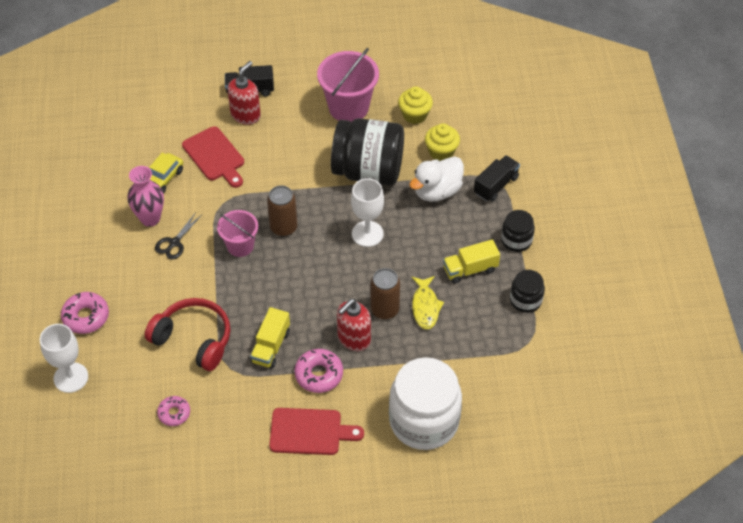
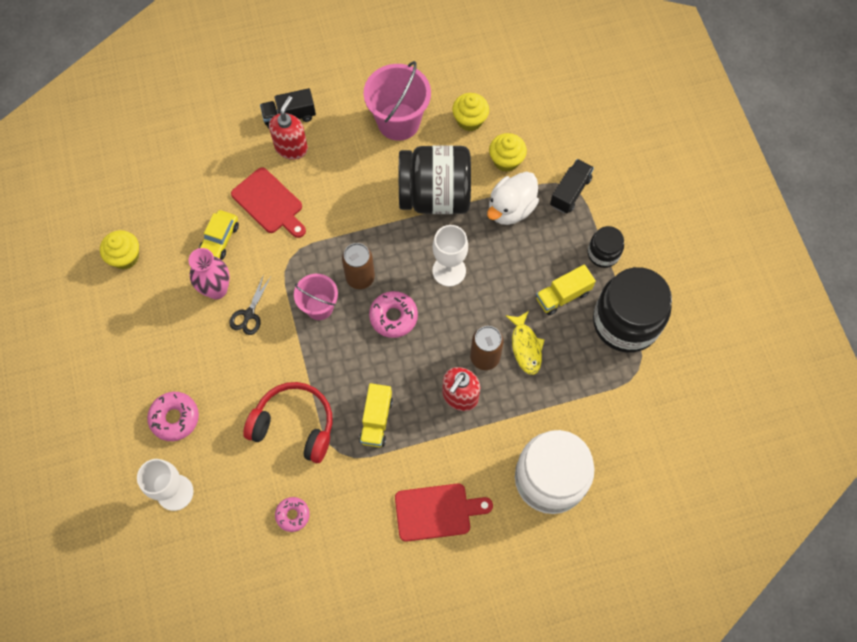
camera: 10 degrees left, 15 degrees up
pink donut [294,349,343,393] -> pink donut moved to [369,291,418,338]
black jar [510,270,545,313] -> black jar [593,267,672,353], size x2.02
none -> yellow cupcake [100,230,139,269]

